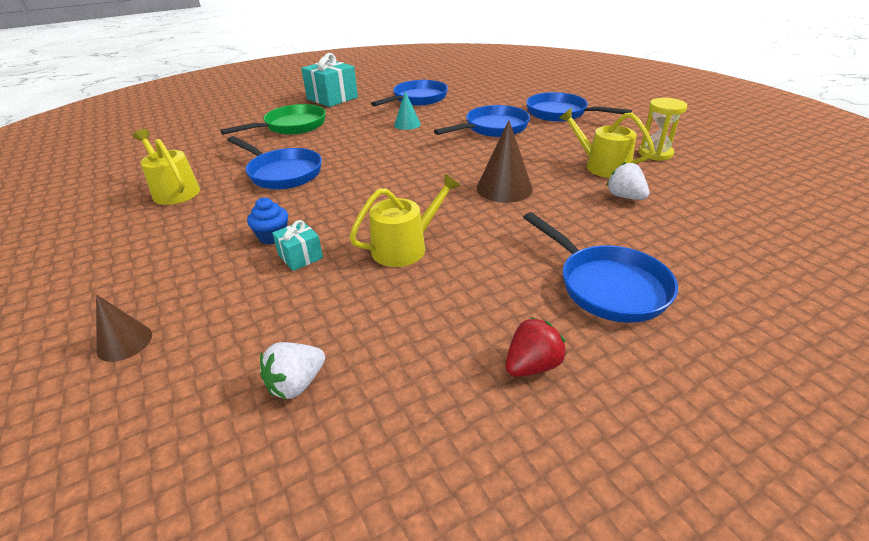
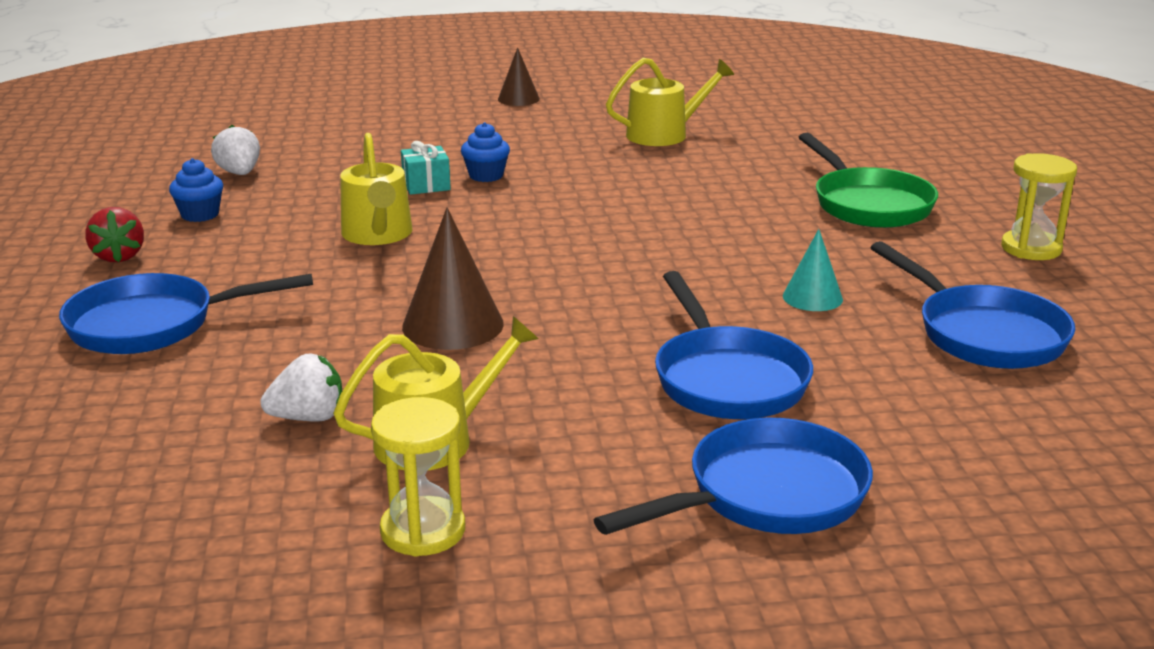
camera: 110 degrees right, 10 degrees down
brown cone [96,294,152,362] -> brown cone moved to [498,47,540,106]
blue pan [227,136,322,189] -> none
turquoise gift [301,53,358,107] -> yellow hourglass [1001,153,1077,260]
none -> blue cupcake [169,158,223,222]

